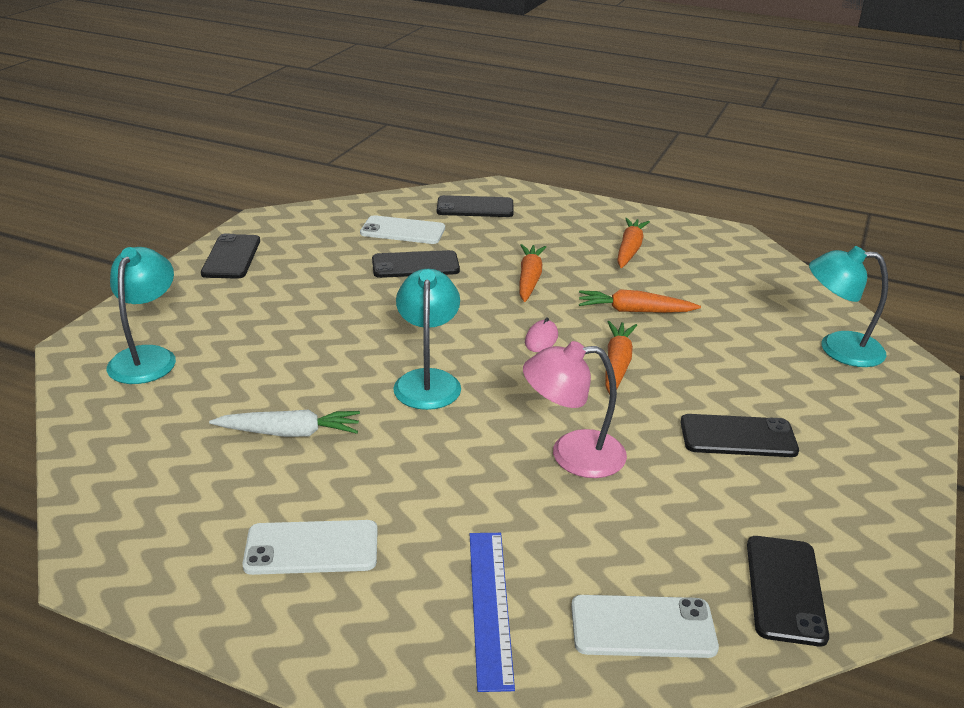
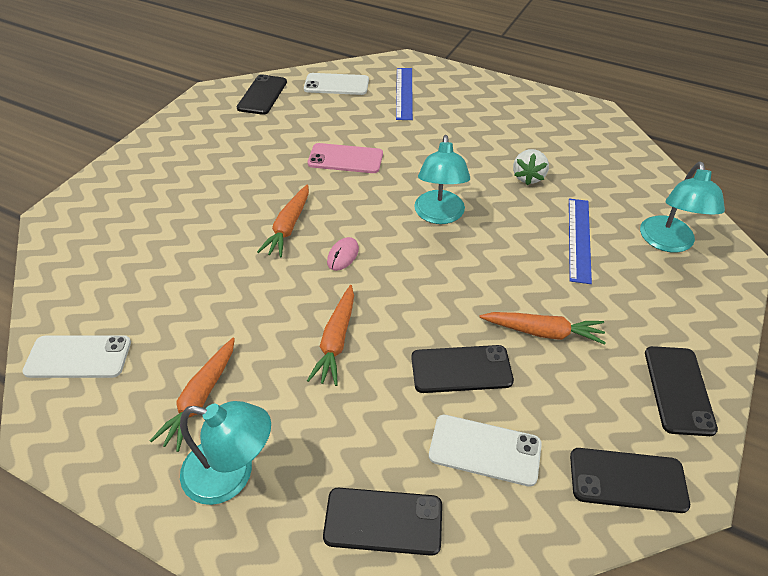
camera: 175 degrees left, 15 degrees up
white carrot [209,410,360,437] -> white strawberry [513,149,549,185]
white phone [242,520,378,575] -> white phone moved to [22,336,131,378]
pink lamp [523,341,627,478] -> pink phone [307,143,383,173]
orange carrot [579,289,701,313] -> orange carrot moved to [480,312,606,345]
black phone [681,414,799,457] -> black phone moved to [570,448,690,513]
turquoise lamp [809,246,888,367] -> turquoise lamp moved to [180,401,271,505]
none -> blue ruler [569,199,592,284]

